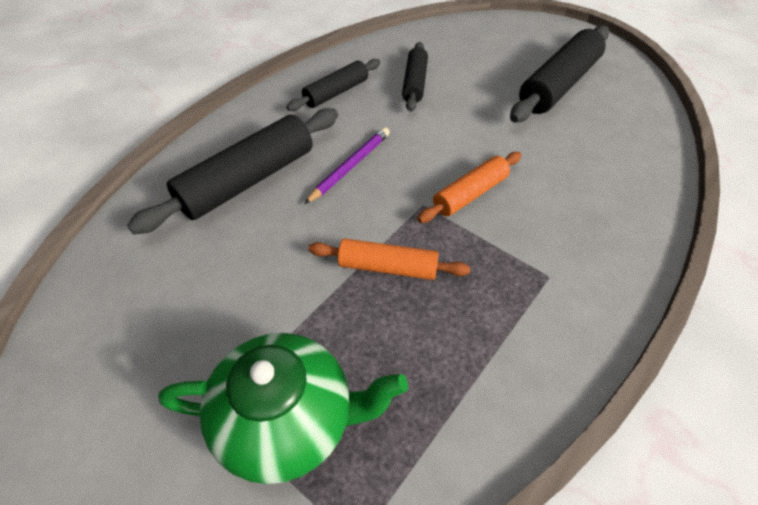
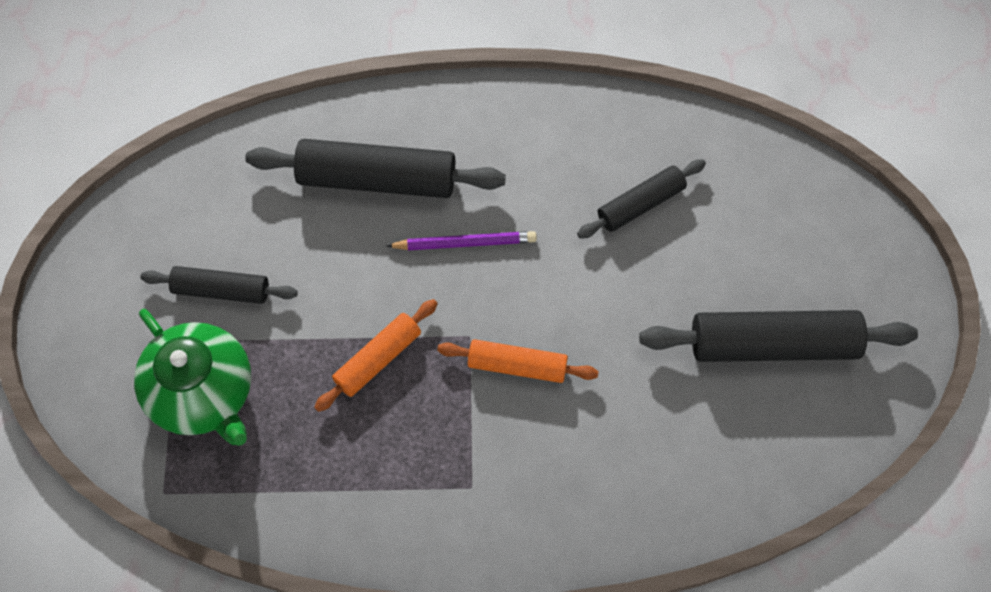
camera: 50 degrees right, 15 degrees up
black rolling pin [286,59,380,111] -> black rolling pin moved to [140,266,298,304]
orange rolling pin [308,238,470,280] -> orange rolling pin turned 75 degrees clockwise [314,299,438,412]

